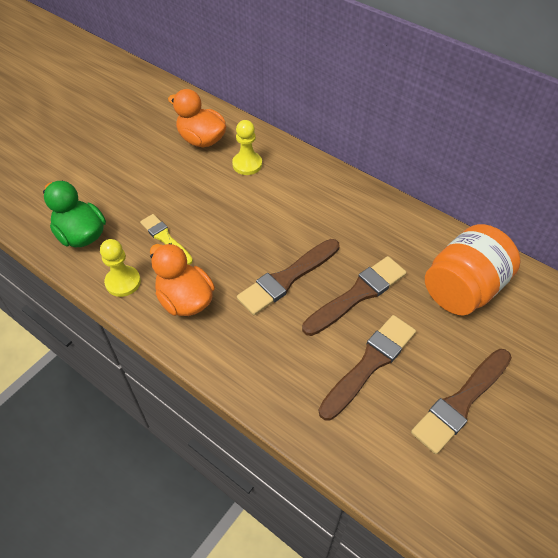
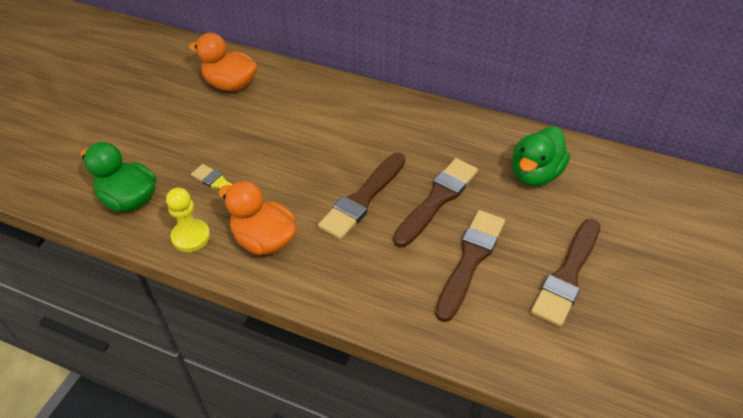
camera: 15 degrees left, 5 degrees down
yellow pawn [232,120,262,175] -> none
orange jar [425,224,521,315] -> green duck [512,127,570,186]

